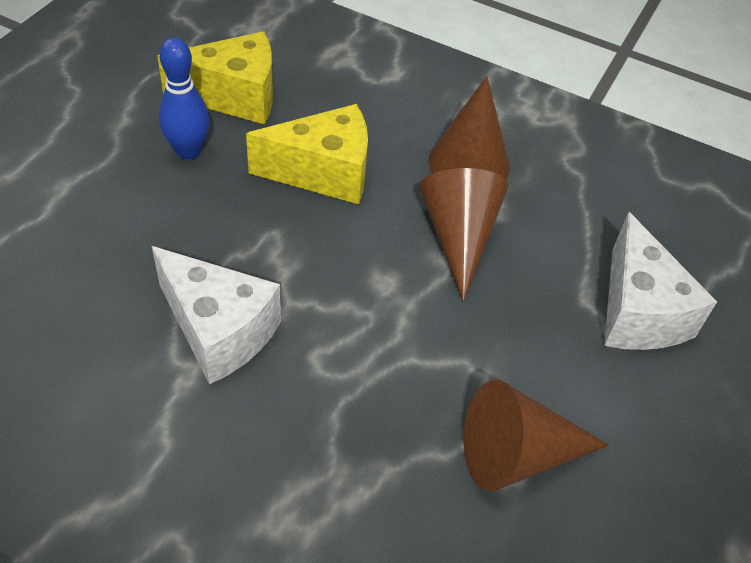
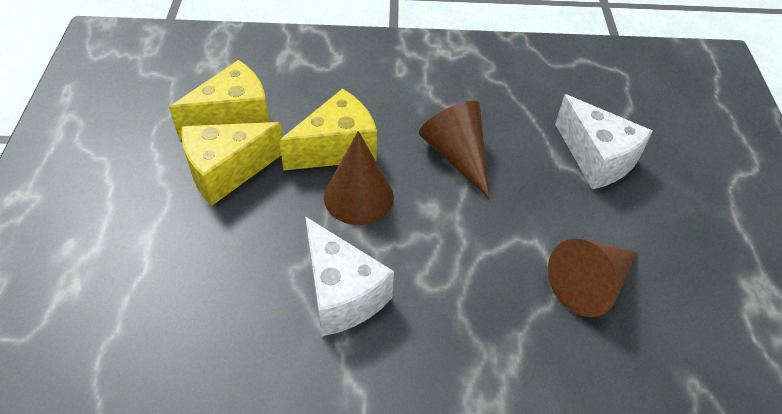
camera: 25 degrees left, 0 degrees up
white cheese [152,246,281,384] -> white cheese turned 45 degrees clockwise [305,216,394,336]
blue bowling pin [159,37,210,159] -> yellow cheese [181,122,283,205]
brown cone [429,76,510,179] -> brown cone moved to [324,131,394,225]

